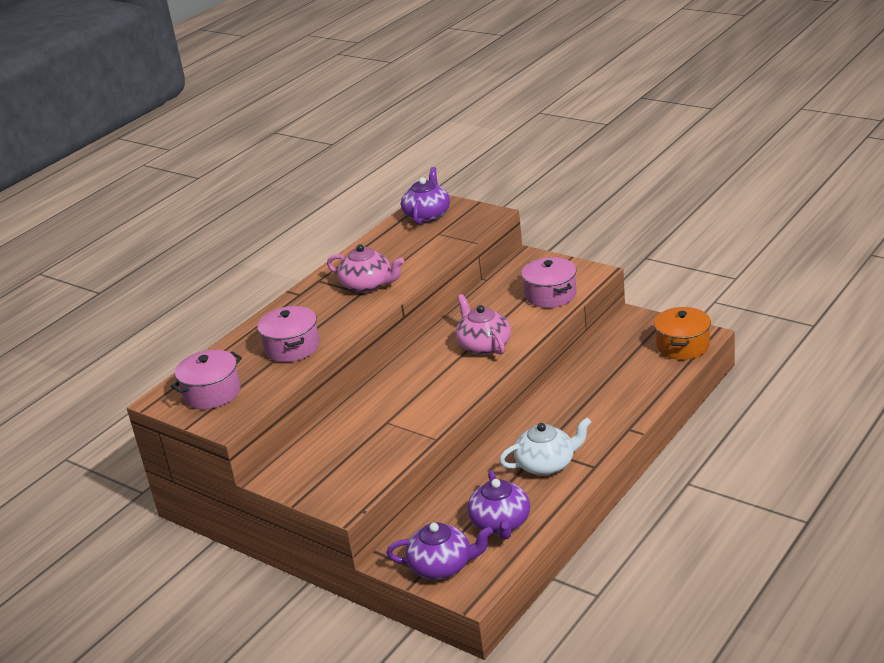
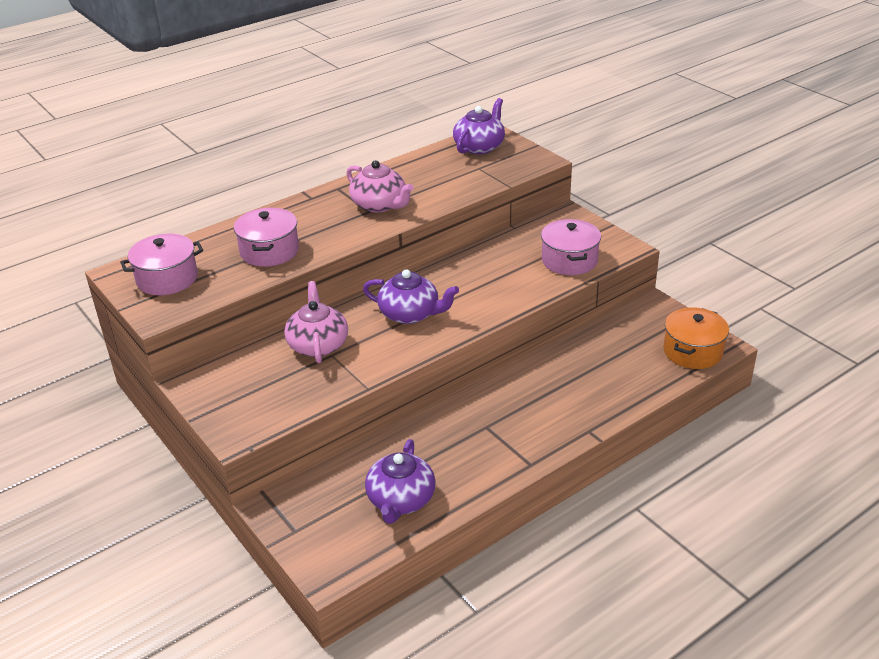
camera: 15 degrees right, 5 degrees up
purple teapot [387,523,493,579] -> purple teapot moved to [363,270,459,324]
pink teapot [456,294,511,355] -> pink teapot moved to [284,281,348,363]
white teapot [499,418,591,475] -> none

